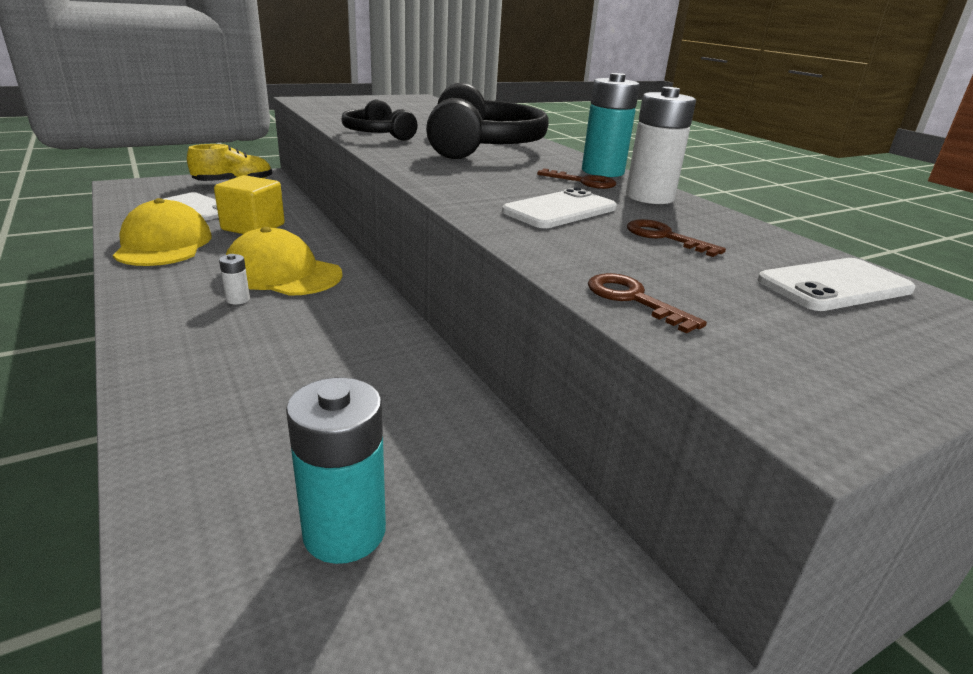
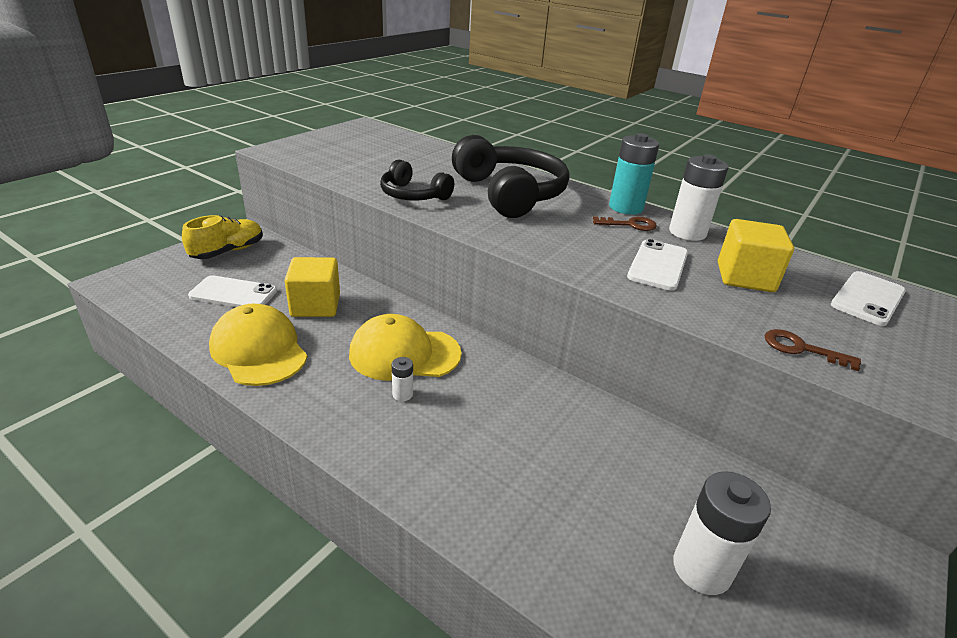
camera: 25 degrees left, 5 degrees up
turquoise battery [286,378,386,564] -> white battery [673,471,771,595]
brown key [627,219,726,257] -> yellow cube [718,219,794,292]

